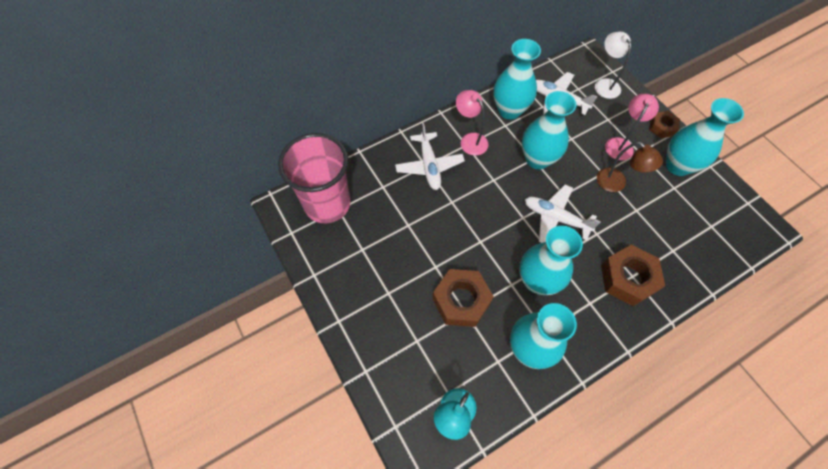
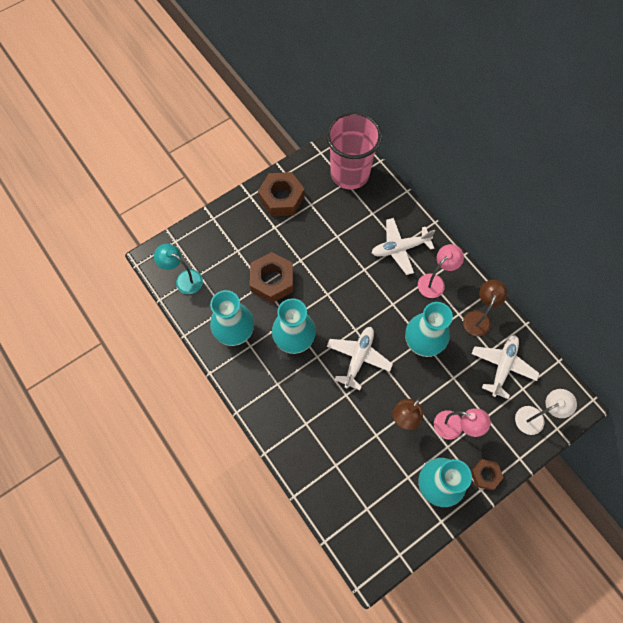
camera: 85 degrees right, 5 degrees up
turquoise vase [493,39,541,120] -> brown lamp [463,280,508,336]
brown nut [601,245,665,306] -> brown nut moved to [258,172,305,217]

